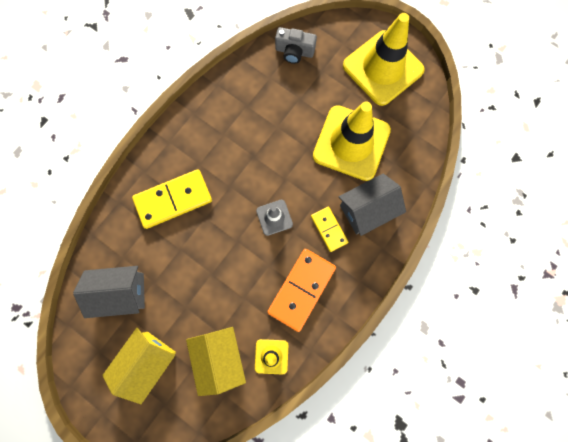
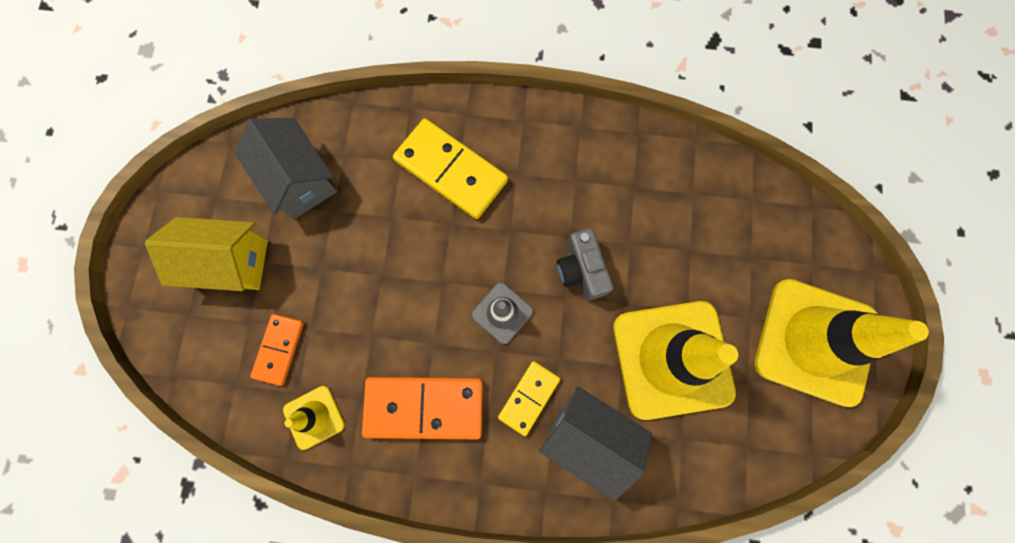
camera: 60 degrees right, 0 degrees up
yellow house [186,327,246,396] -> orange domino [250,314,304,386]
grey camera [275,27,317,64] -> grey camera moved to [557,228,613,300]

